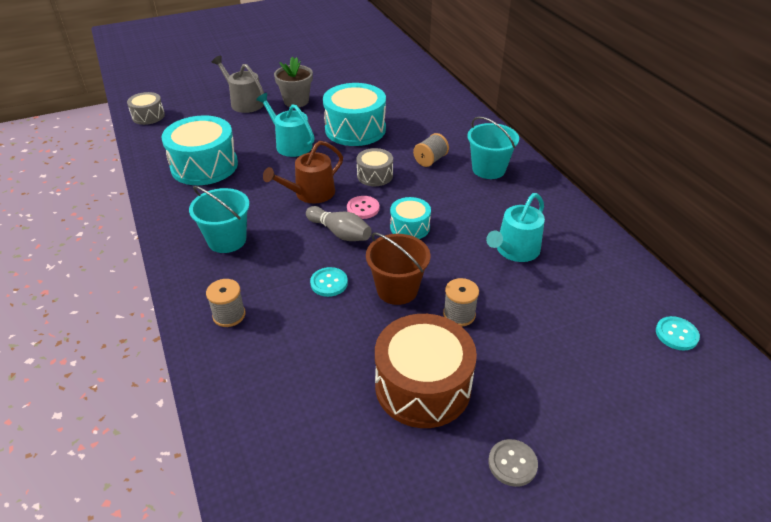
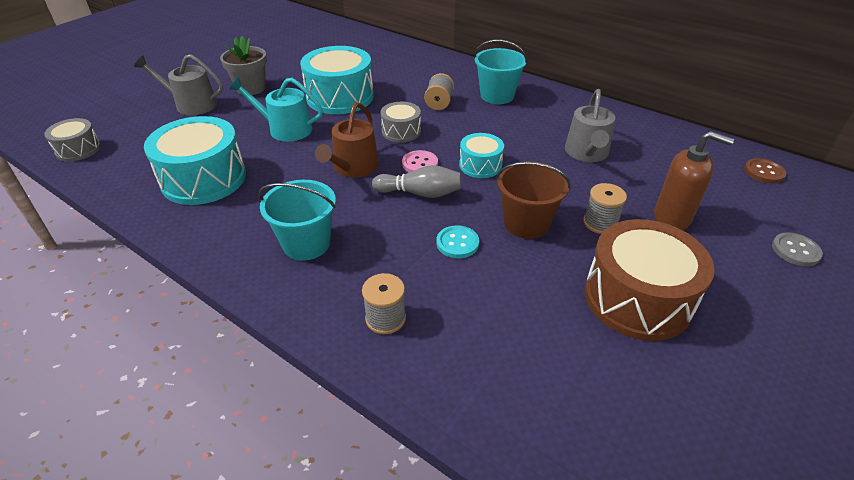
camera: 30 degrees left, 0 degrees up
turquoise watering can [486,193,545,262] -> grey watering can [565,89,615,162]
grey button [488,439,538,487] -> grey button moved to [772,232,823,266]
turquoise button [656,316,700,350] -> brown button [744,158,786,184]
none -> brown soap dispenser [654,131,734,230]

